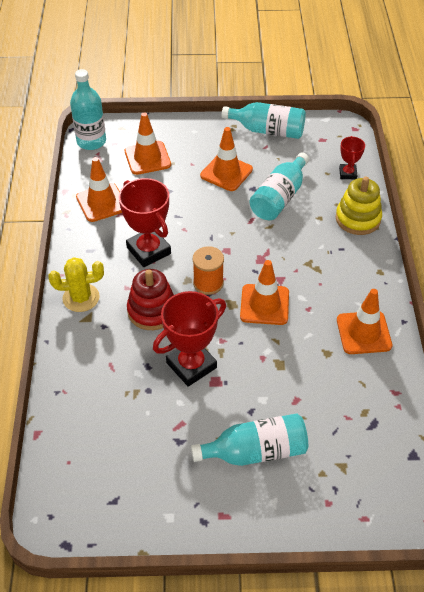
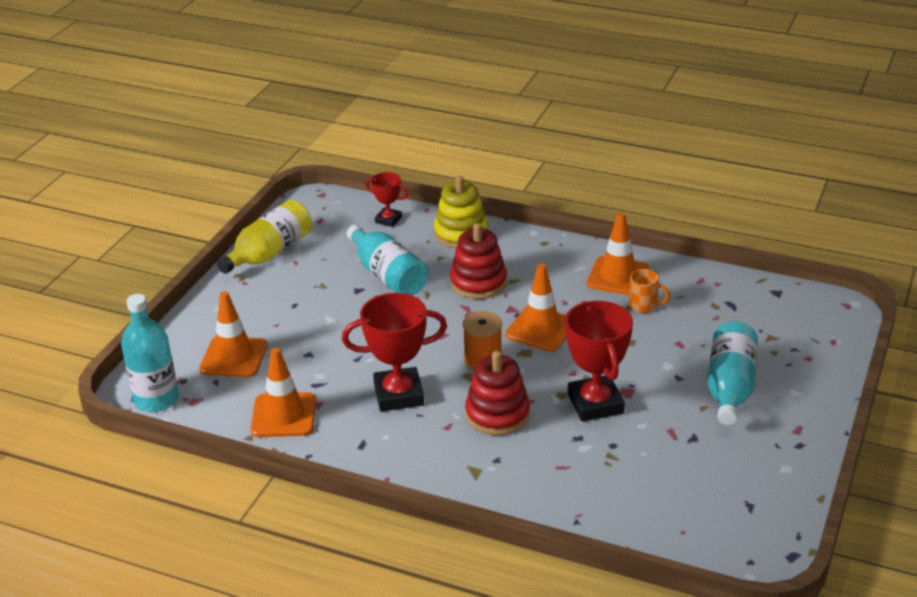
camera: 65 degrees left, 15 degrees down
yellow cactus [48,257,104,312] -> none
orange traffic cone [200,127,253,191] -> none
turquoise bottle [221,102,306,139] -> yellow bottle [217,200,312,274]
none -> red stacking toy [450,223,507,299]
none -> orange mug [629,269,670,313]

